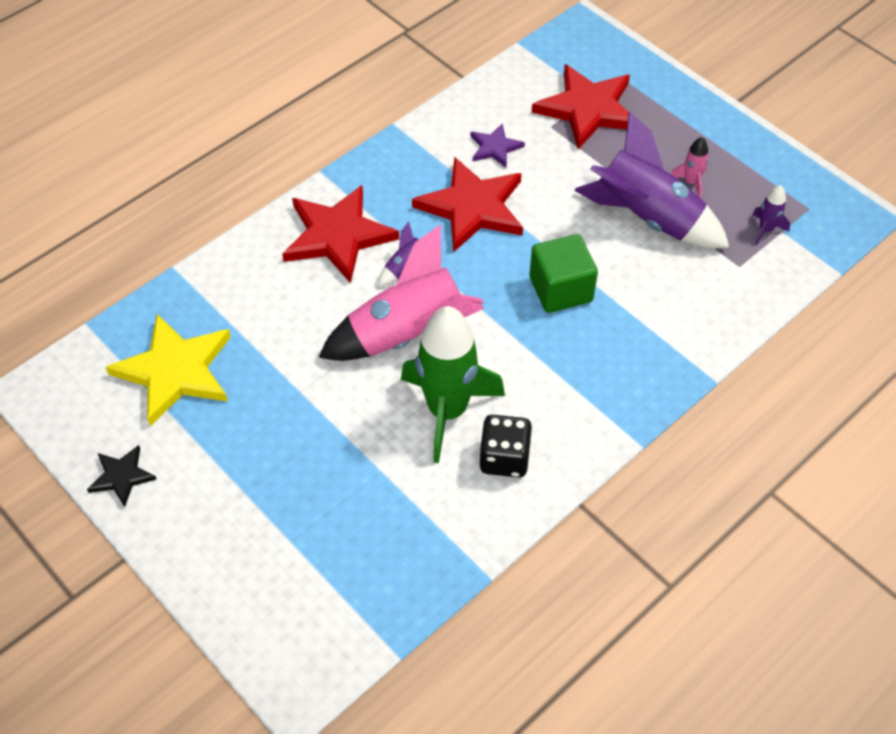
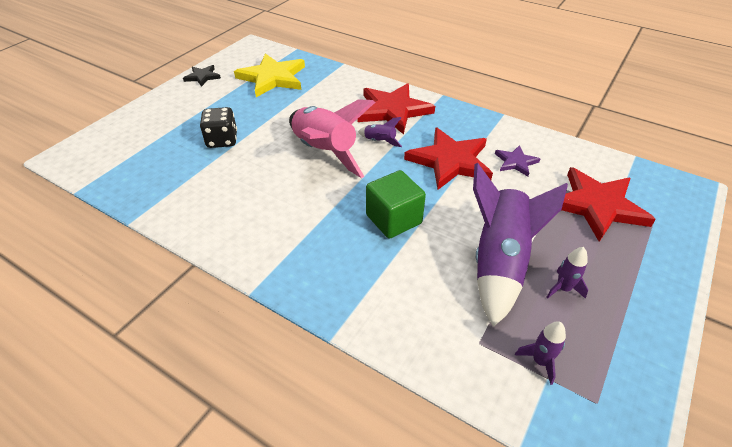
camera: 75 degrees right, 10 degrees down
green rocket [401,306,505,463] -> none
black dice [480,415,532,478] -> black dice moved to [200,107,237,148]
pink rocket [671,137,709,198] -> purple rocket [546,247,588,299]

